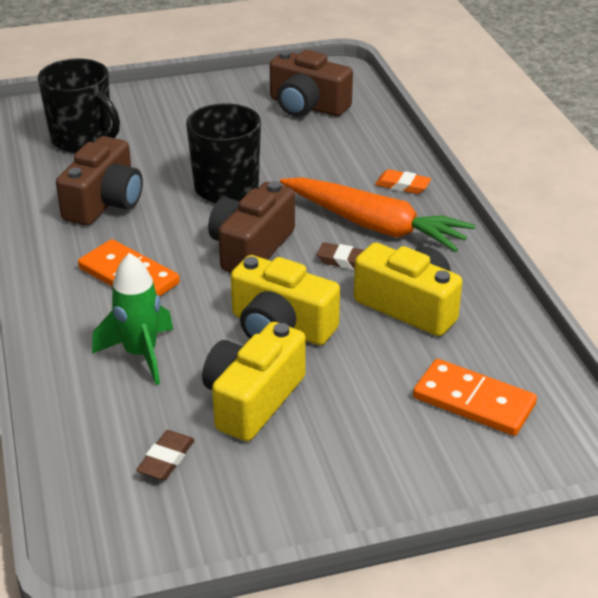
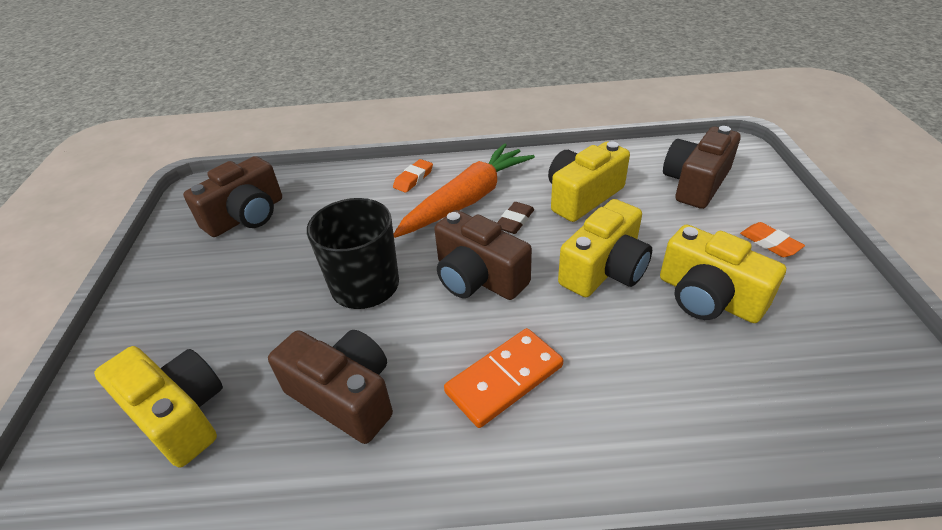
camera: 75 degrees left, 5 degrees up
black mug [38,58,120,153] -> yellow camera [94,346,223,468]
green rocket [92,253,174,385] -> none
brown eraser [136,430,194,480] -> none
orange domino [413,359,537,436] -> brown camera [663,126,741,209]
none -> orange eraser [740,222,805,257]

